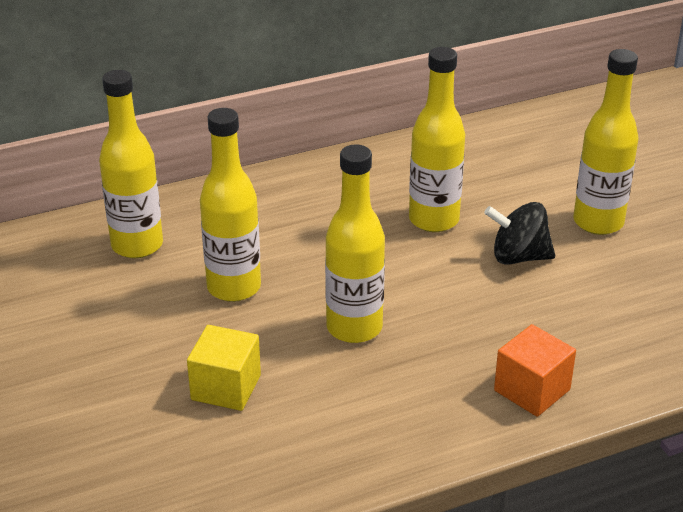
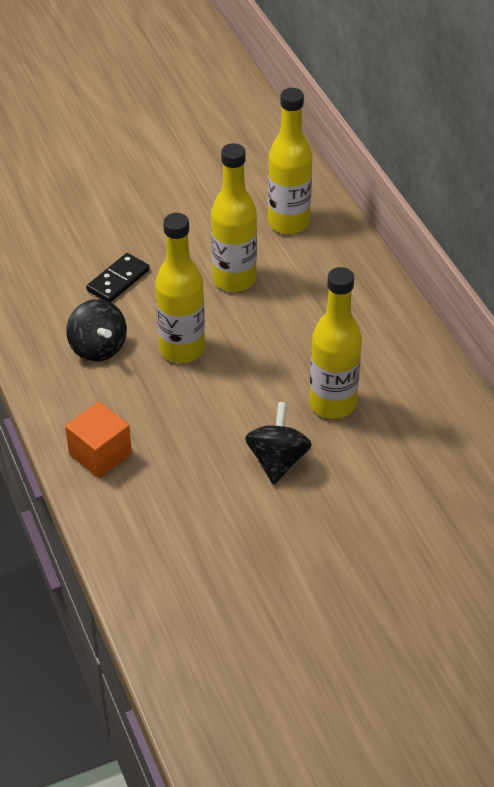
camera: 90 degrees right, 10 degrees up
yellow cube [187,325,261,411] -> black domino [86,253,150,302]
yellow bottle [573,49,638,235] -> none
none -> black spinning top [67,299,127,362]

